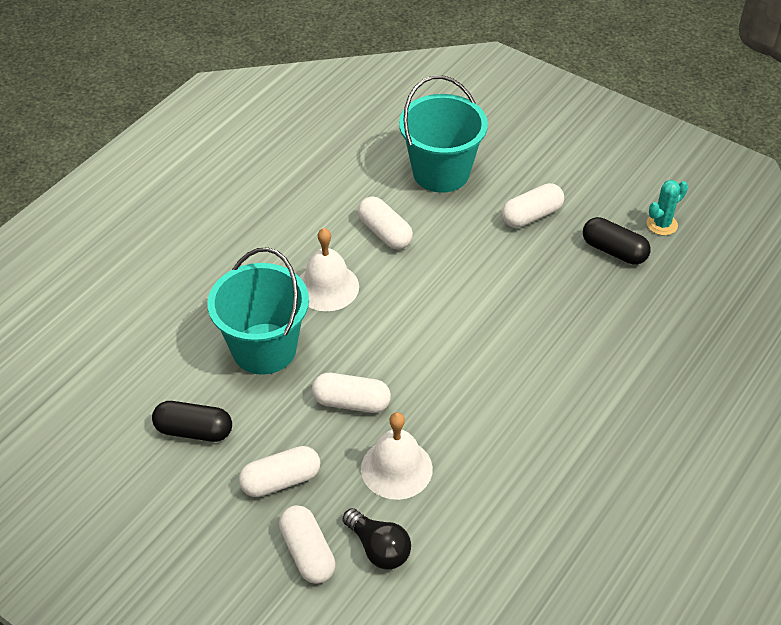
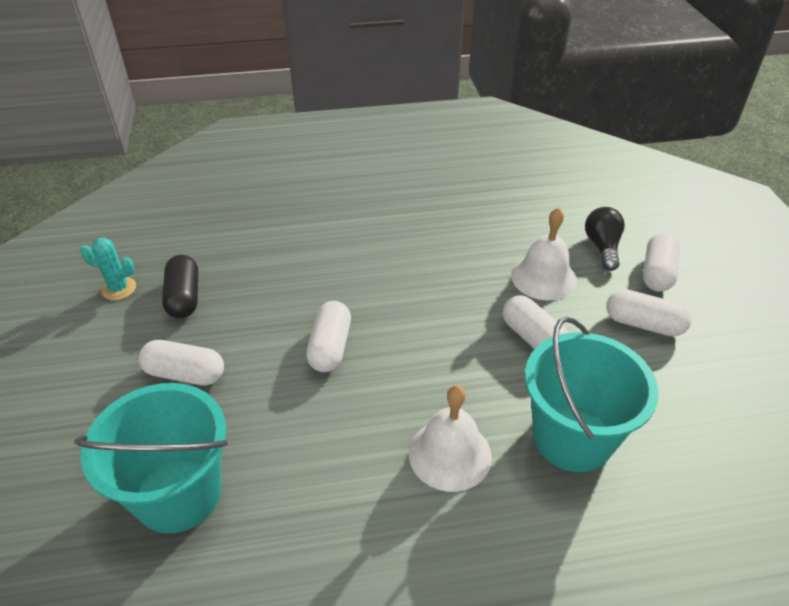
camera: 135 degrees left, 5 degrees down
black capsule [152,401,232,442] -> none
white capsule [358,196,413,250] -> white capsule moved to [306,301,351,372]

